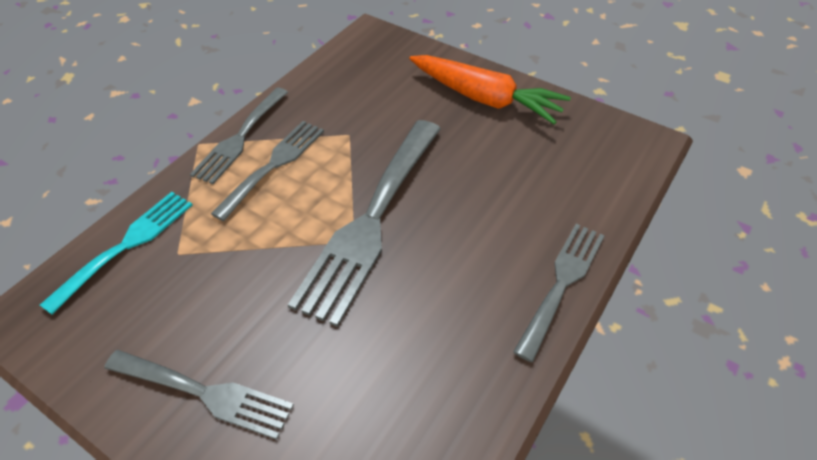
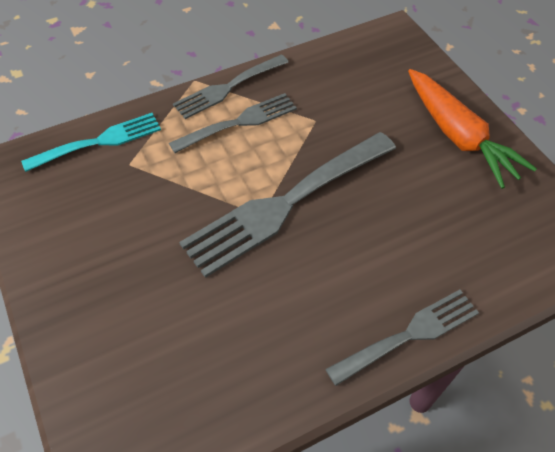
camera: 30 degrees right, 5 degrees up
grey fork [104,350,294,440] -> none

